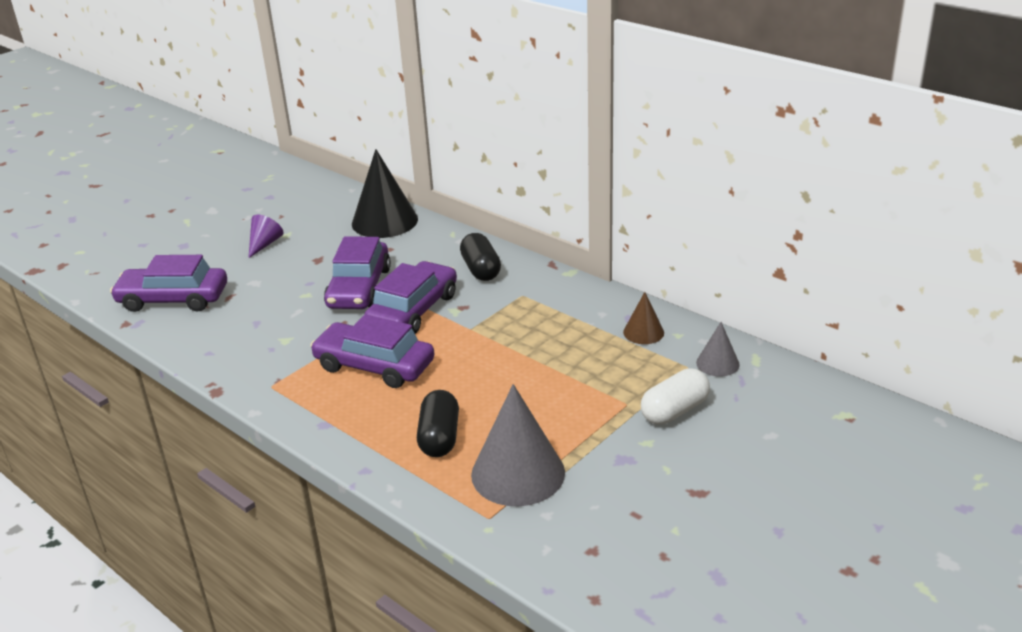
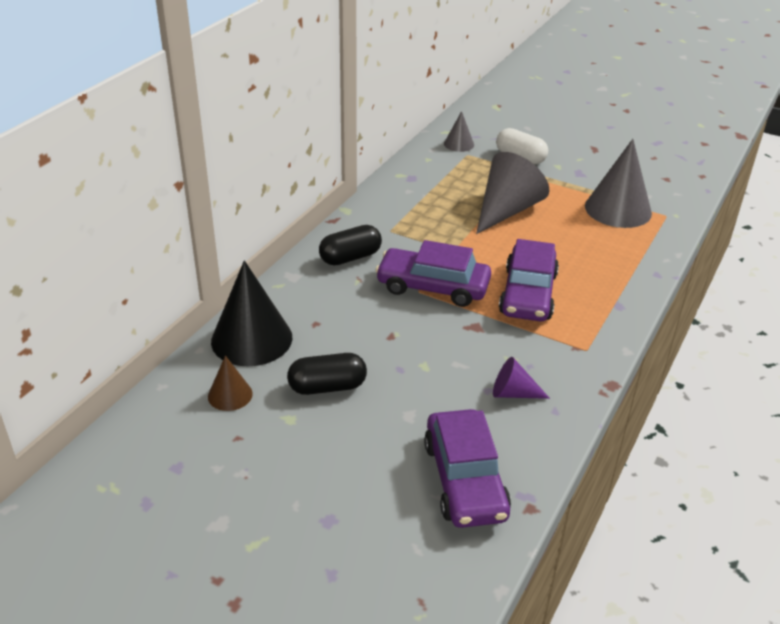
camera: 105 degrees left, 5 degrees up
purple cone [248,215,284,258] -> purple cone moved to [493,357,550,399]
purple car [324,236,391,309] -> none
black capsule [417,390,459,457] -> black capsule moved to [287,353,367,395]
brown cone [623,292,664,344] -> brown cone moved to [208,355,253,411]
none -> grey cone [476,152,550,234]

